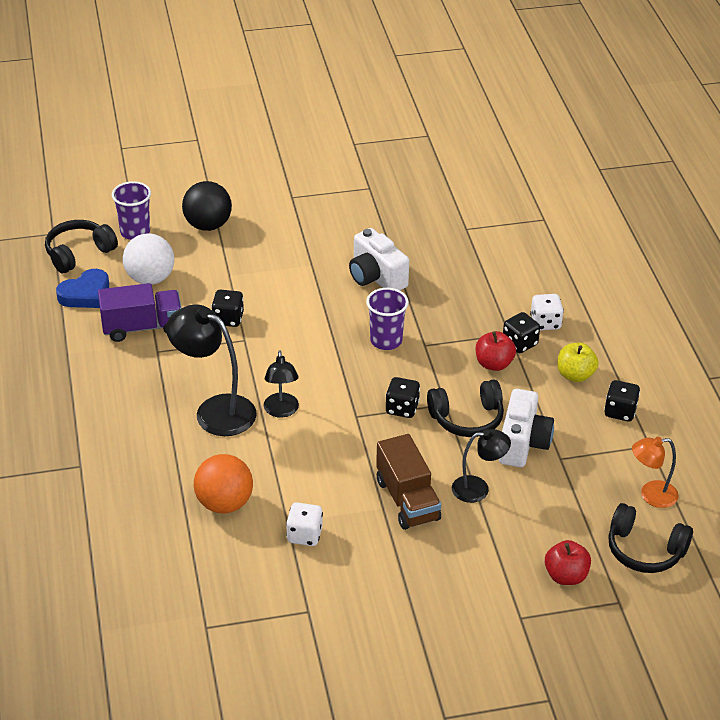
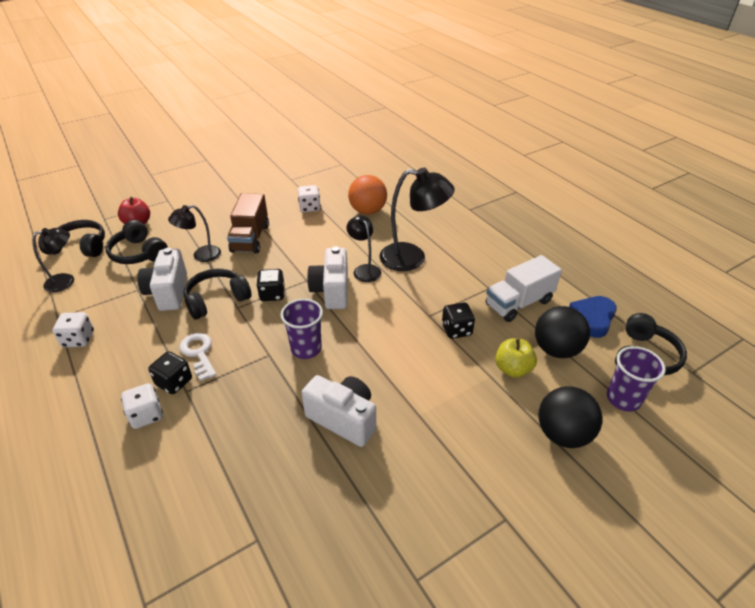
camera: 160 degrees right, 0 degrees up
purple truck [98,283,181,342] -> white truck [485,255,562,322]
white ball [123,233,174,285] -> black ball [535,306,590,358]
brown truck [376,434,441,530] -> brown truck turned 135 degrees counterclockwise [227,193,269,254]
red apple [476,331,516,371] -> white key [180,333,216,381]
yellow apple [557,343,598,382] -> yellow apple moved to [495,338,537,378]
black dice [604,380,640,422] -> white dice [53,312,94,347]
orange lamp [632,437,679,508] -> black lamp [32,228,74,292]
none -> black headphones [105,220,168,264]
none -> white camera [307,246,348,309]

